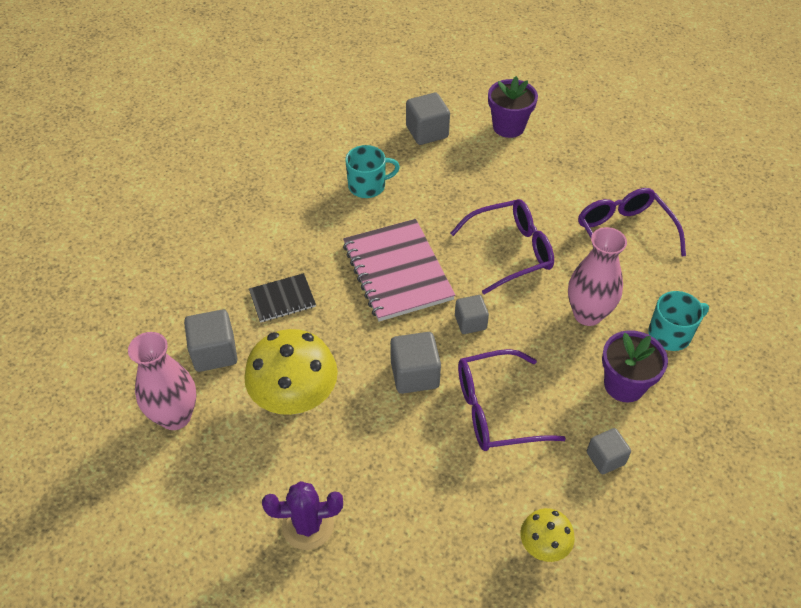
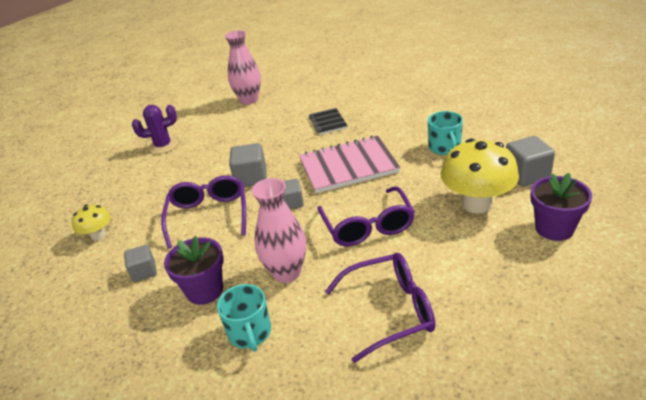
camera: 100 degrees right, 15 degrees down
grey cube [184,310,238,372] -> none
yellow mushroom [244,329,338,415] -> yellow mushroom moved to [441,139,519,214]
purple cactus [262,481,343,550] -> purple cactus turned 75 degrees clockwise [132,105,178,154]

